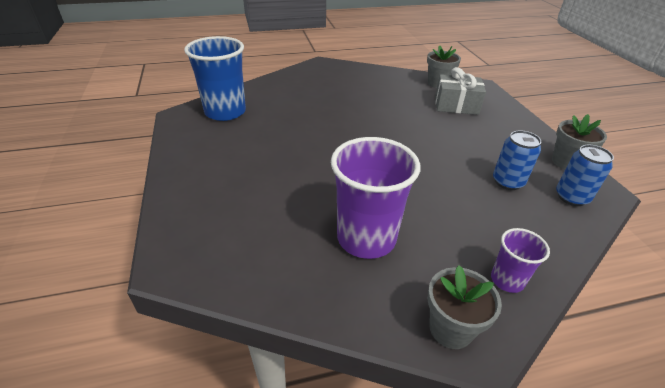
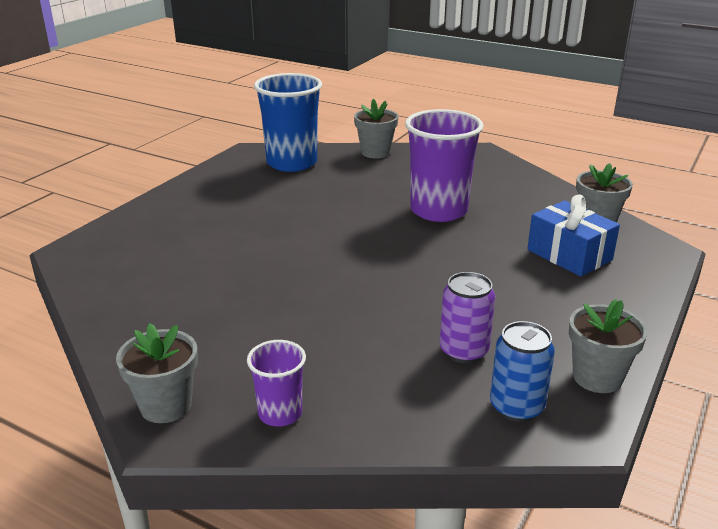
camera: 45 degrees right, 10 degrees down
purple cup [331,137,420,259] -> purple cup moved to [405,109,484,222]
grey gift [435,67,486,115] -> blue gift [527,195,620,277]
blue can [493,130,541,190] -> purple can [439,272,495,364]
none -> grey flower pot [354,99,399,158]

